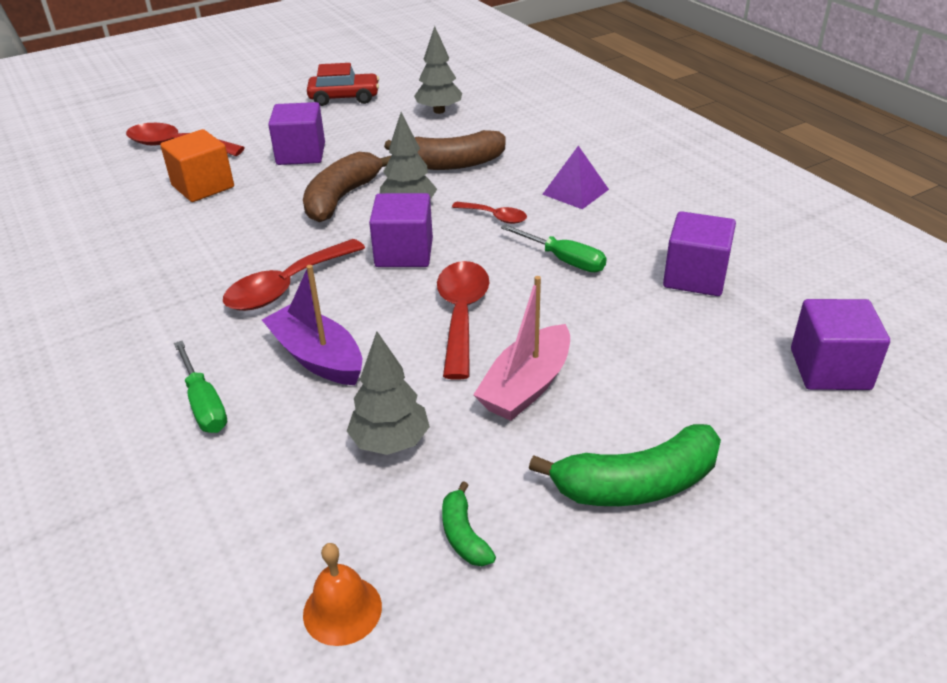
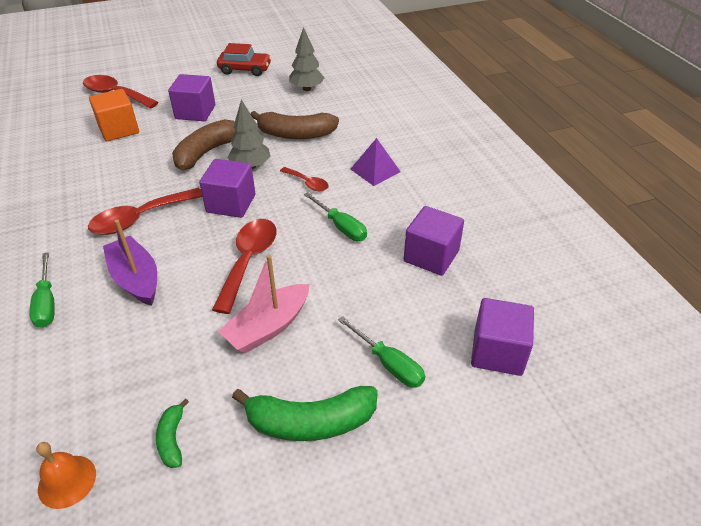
camera: 10 degrees right, 5 degrees up
grey tree [347,331,430,455] -> none
none -> green screwdriver [338,316,425,388]

